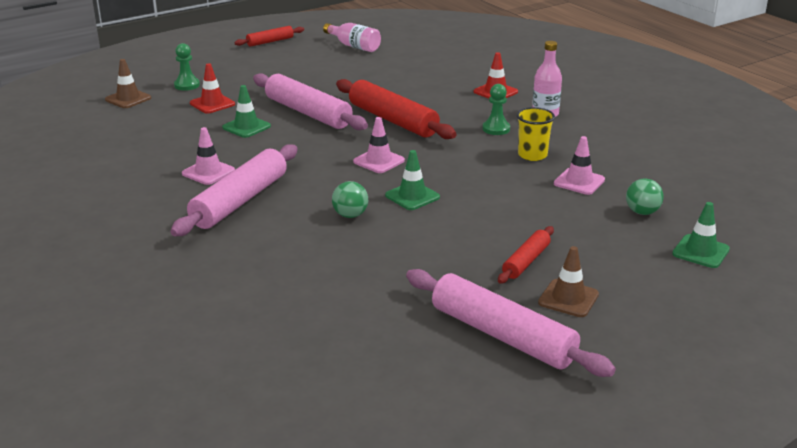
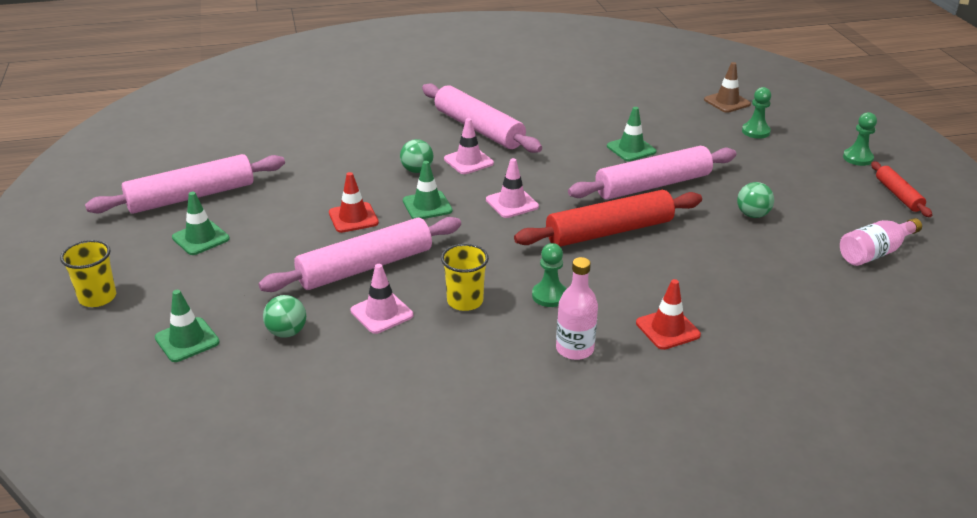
camera: 110 degrees right, 5 degrees up
pink traffic cone [182,127,235,185] -> pink traffic cone moved to [444,118,494,174]
red traffic cone [190,63,235,114] -> red traffic cone moved to [329,172,379,233]
red rolling pin [498,226,554,284] -> none
brown traffic cone [538,246,599,317] -> green traffic cone [172,192,230,255]
none -> yellow cup [60,240,116,307]
none -> pink rolling pin [258,217,461,292]
none -> green ball [737,182,774,218]
none -> green pawn [843,112,877,166]

